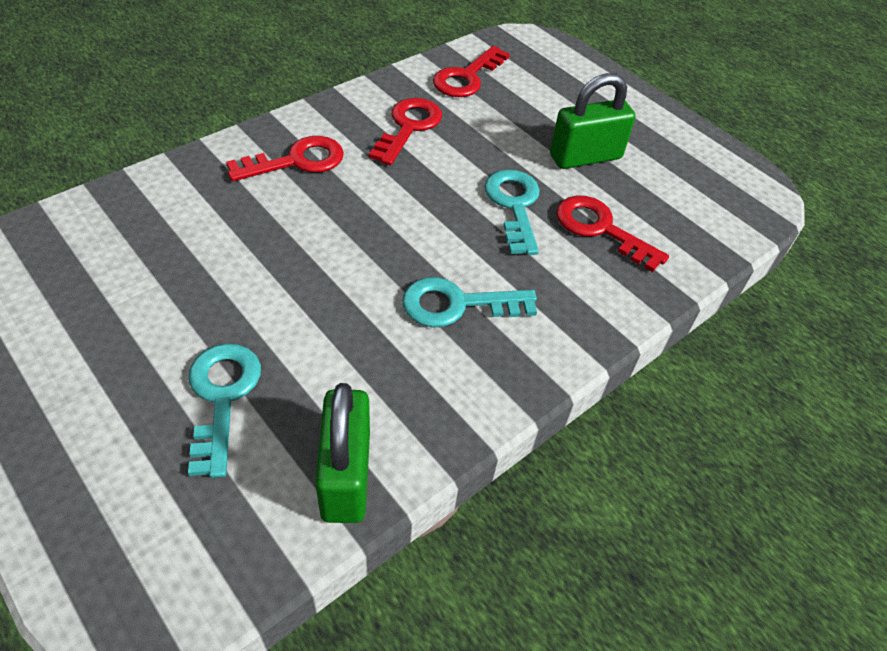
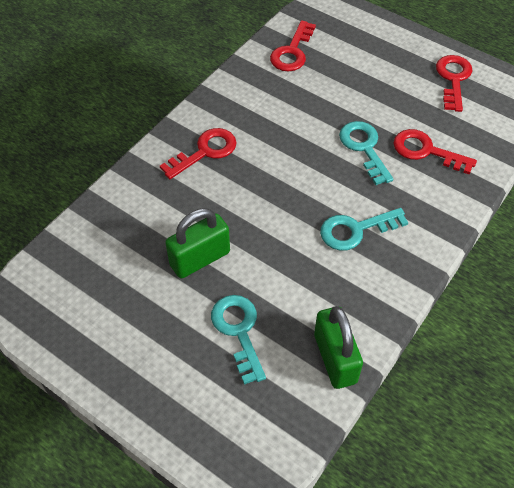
camera: 10 degrees left, 5 degrees up
red key [369,98,442,165] -> red key moved to [436,55,472,112]
green padlock [550,73,636,169] -> green padlock moved to [165,208,230,278]

